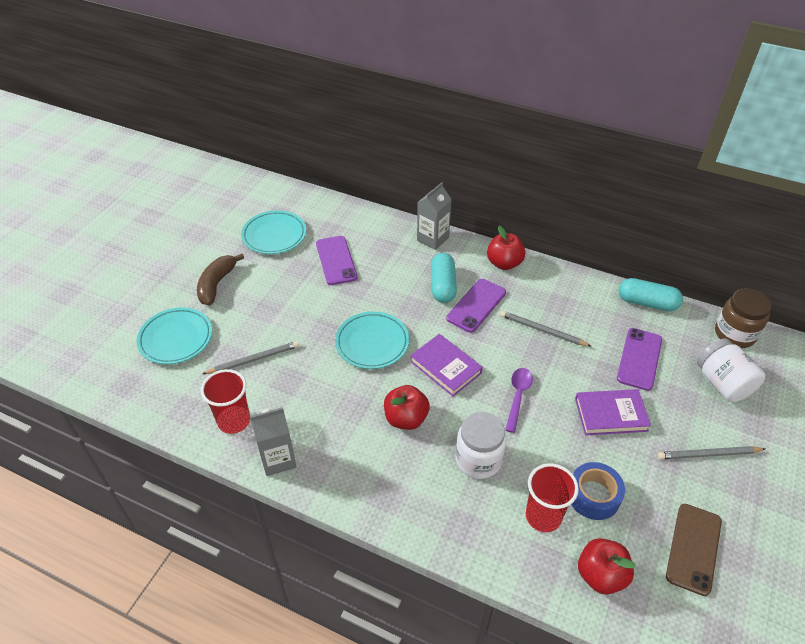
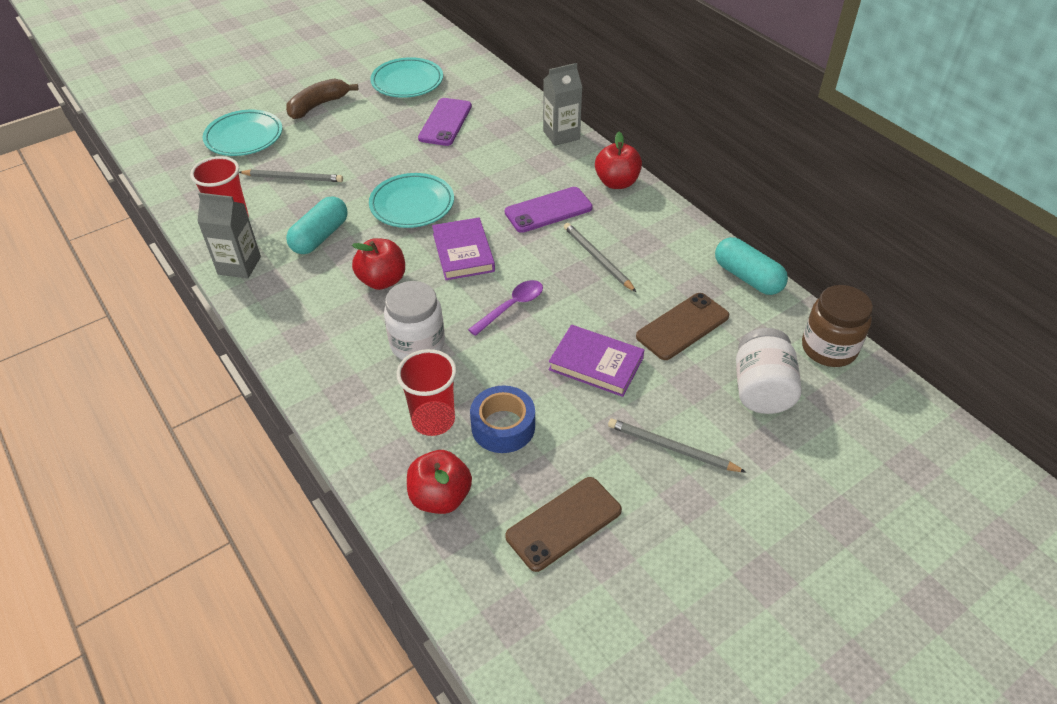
camera: 30 degrees right, 0 degrees up
turquoise capsule [431,253,457,303] -> turquoise capsule moved to [286,196,348,254]
purple phone [617,328,662,391] -> brown phone [636,293,729,360]

